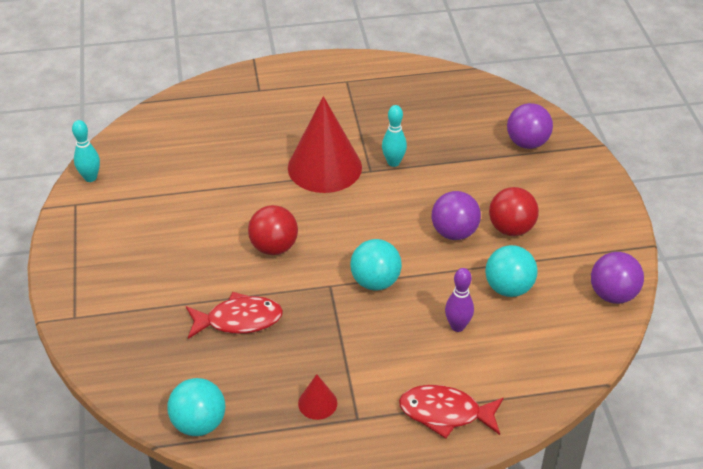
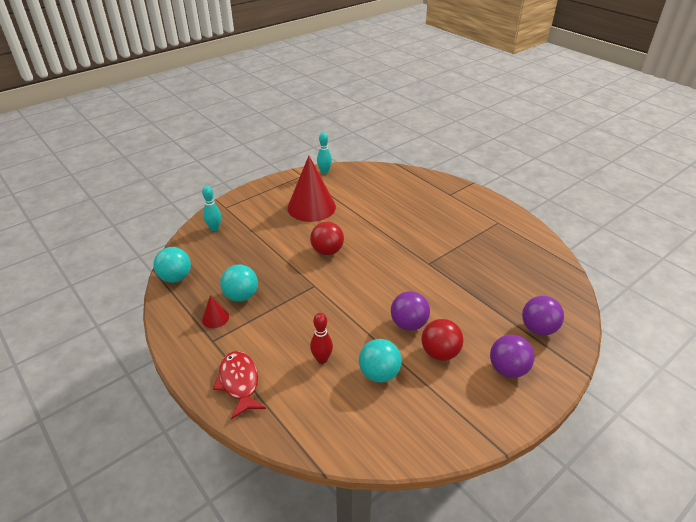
camera: 60 degrees right, 5 degrees down
red fish [186,292,283,339] -> none
red cone [288,96,362,193] -> red cone moved to [287,156,336,222]
turquoise ball [350,239,402,290] -> turquoise ball moved to [220,265,258,302]
turquoise bowling pin [382,105,407,167] -> turquoise bowling pin moved to [202,186,221,231]
purple bowling pin [445,268,474,332] -> red bowling pin [310,313,333,364]
purple ball [591,252,644,304] -> purple ball moved to [490,335,534,378]

